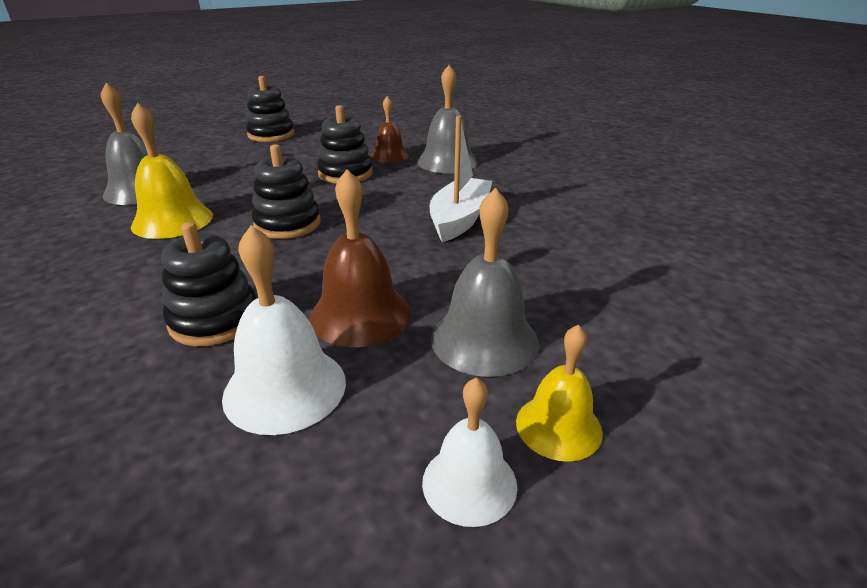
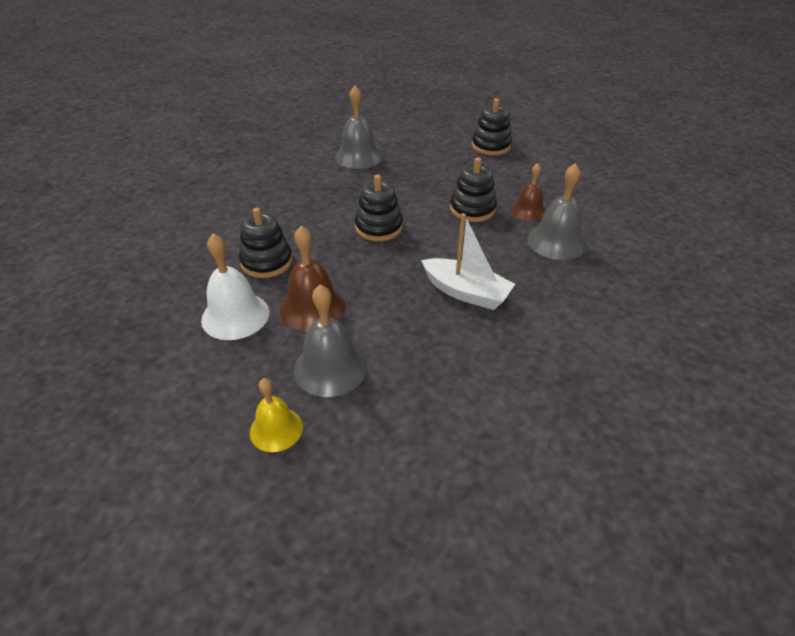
camera: 55 degrees right, 10 degrees up
yellow bell [131,102,213,239] -> none
white bell [422,378,517,527] -> none
white boat [430,116,492,242] -> white boat turned 45 degrees clockwise [421,213,515,310]

